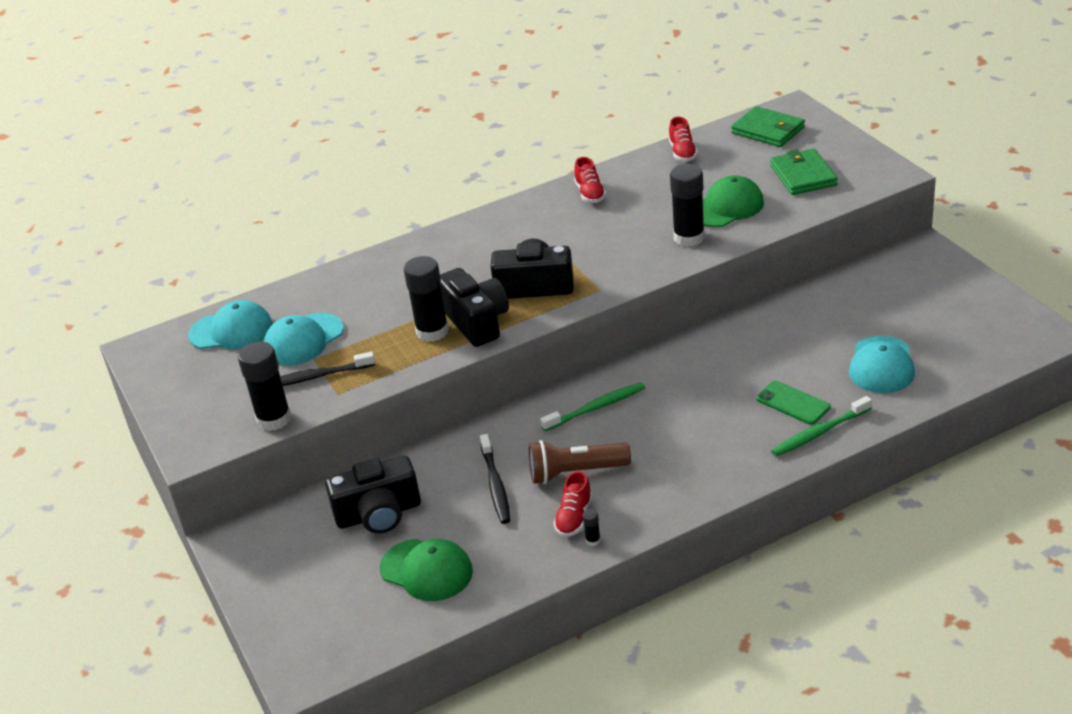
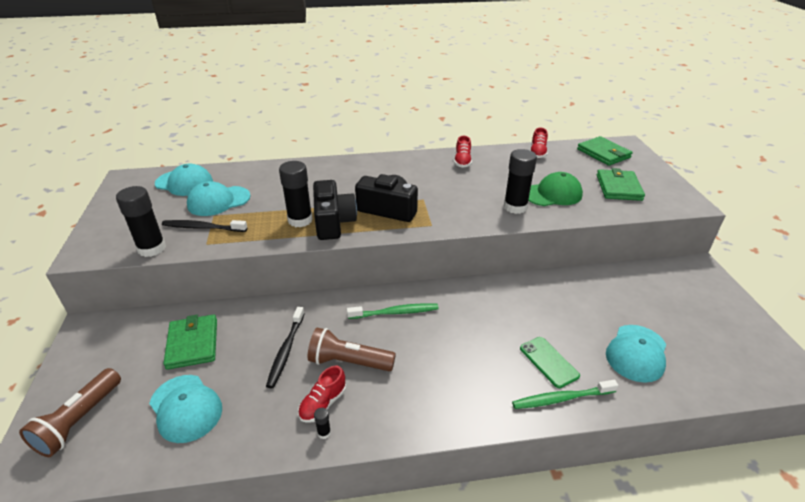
camera: 15 degrees right, 0 degrees up
black camera [325,456,421,533] -> green wallet [163,314,217,370]
green cap [379,539,473,601] -> turquoise cap [149,375,222,443]
none -> brown flashlight [19,368,121,457]

